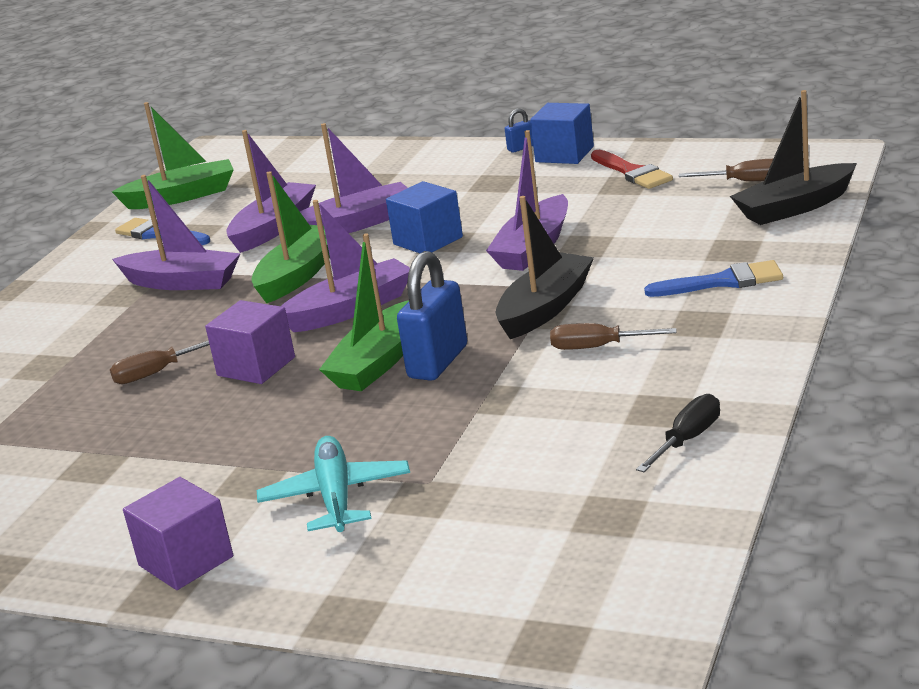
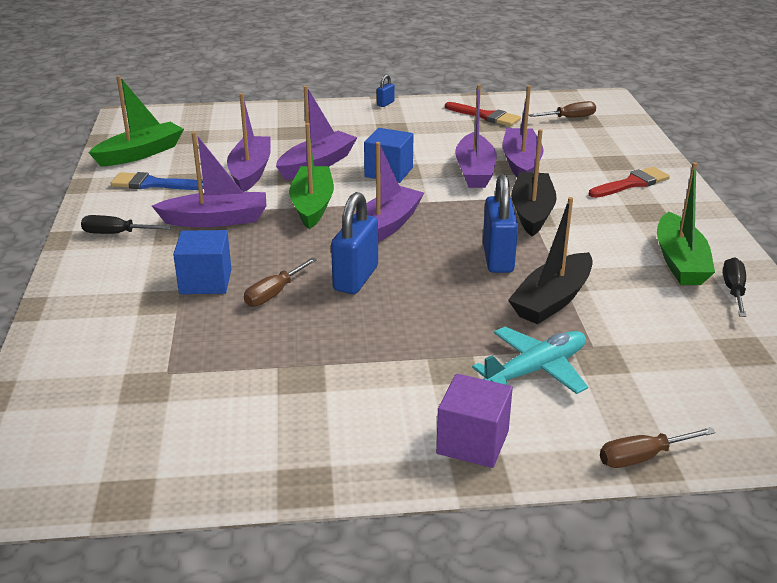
camera: 30 degrees left, 5 degrees up
purple cube [205,300,295,384] -> blue padlock [331,192,378,294]
turquoise plane [257,436,410,532] -> turquoise plane turned 90 degrees clockwise [472,327,588,394]
green boat [319,233,409,391] -> green boat moved to [657,162,715,285]
blue cube [530,103,594,164] -> blue cube moved to [173,230,232,294]
brown screwdriver [550,323,677,350] -> brown screwdriver moved to [600,427,716,468]
blue brush [644,260,783,297] -> red brush [589,167,670,198]
black boat [730,90,857,225] -> black boat moved to [508,197,593,324]
none -> black screwdriver [81,215,171,234]
none -> purple boat [502,85,543,177]

